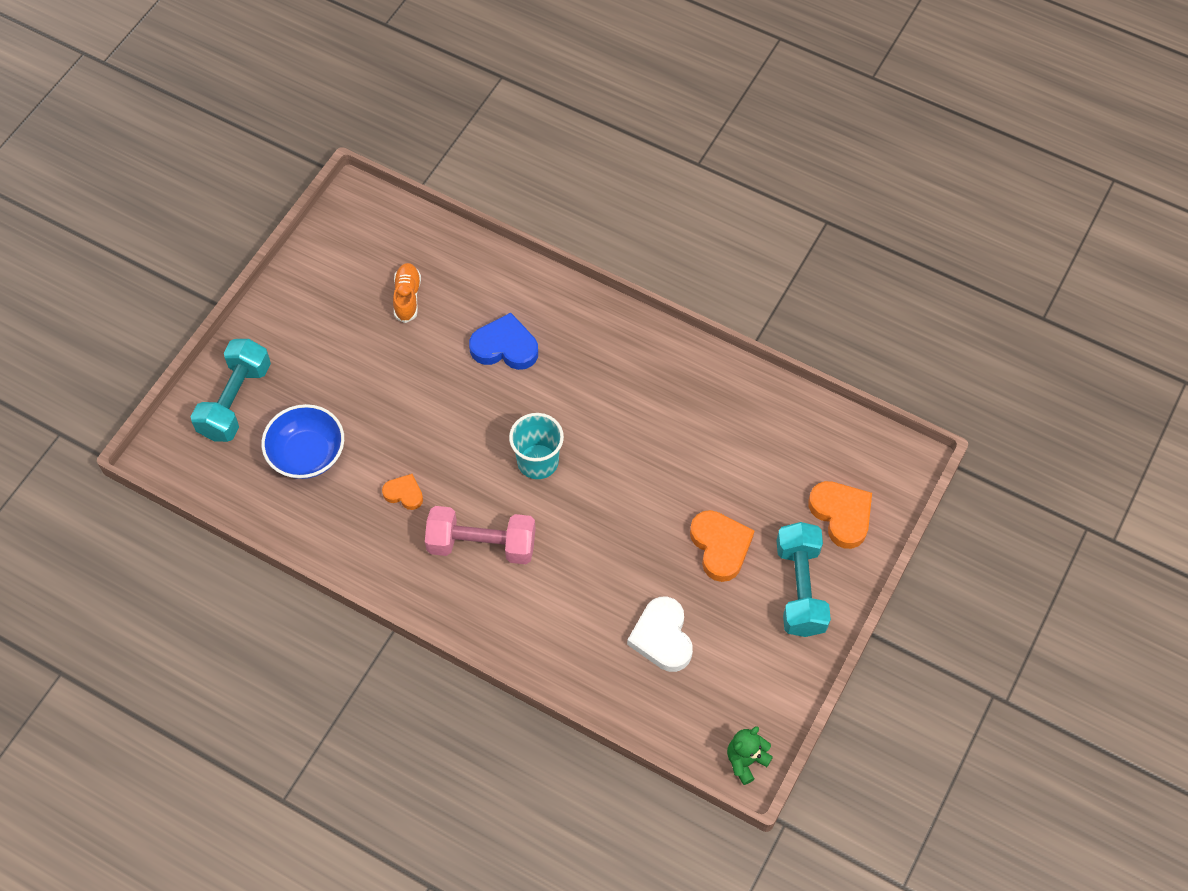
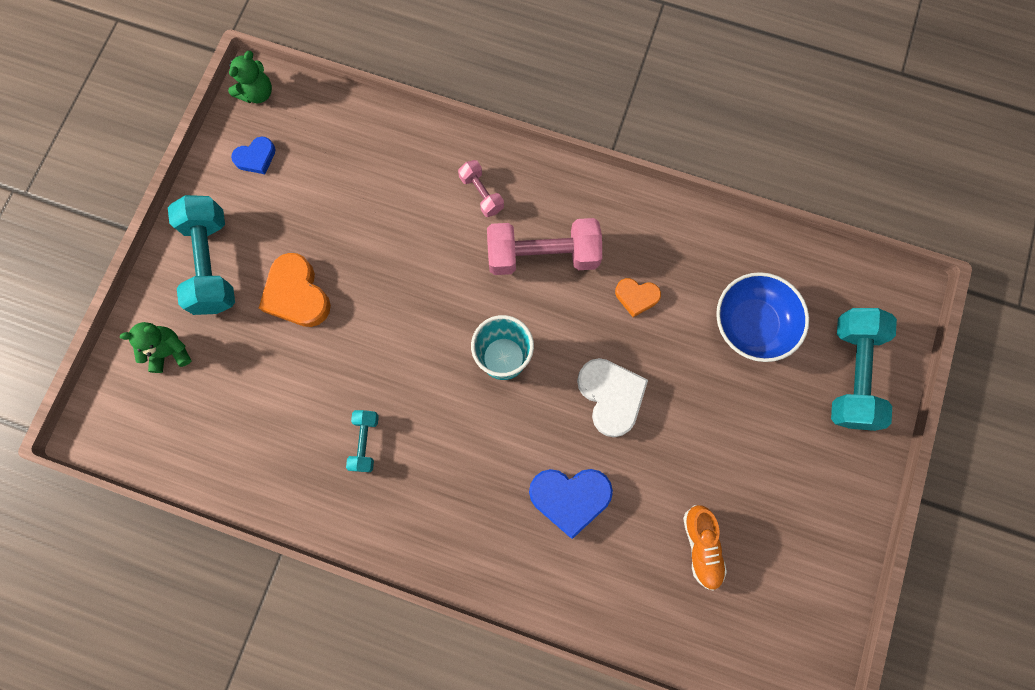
camera: 170 degrees right, 15 degrees up
white heart [627,597,693,672] -> white heart moved to [577,358,648,437]
orange heart [808,481,872,549] -> green teddy bear [120,322,192,373]
none -> blue heart [231,136,276,174]
none -> turquoise dumbbell [346,410,379,472]
none -> pink dumbbell [458,160,504,217]

